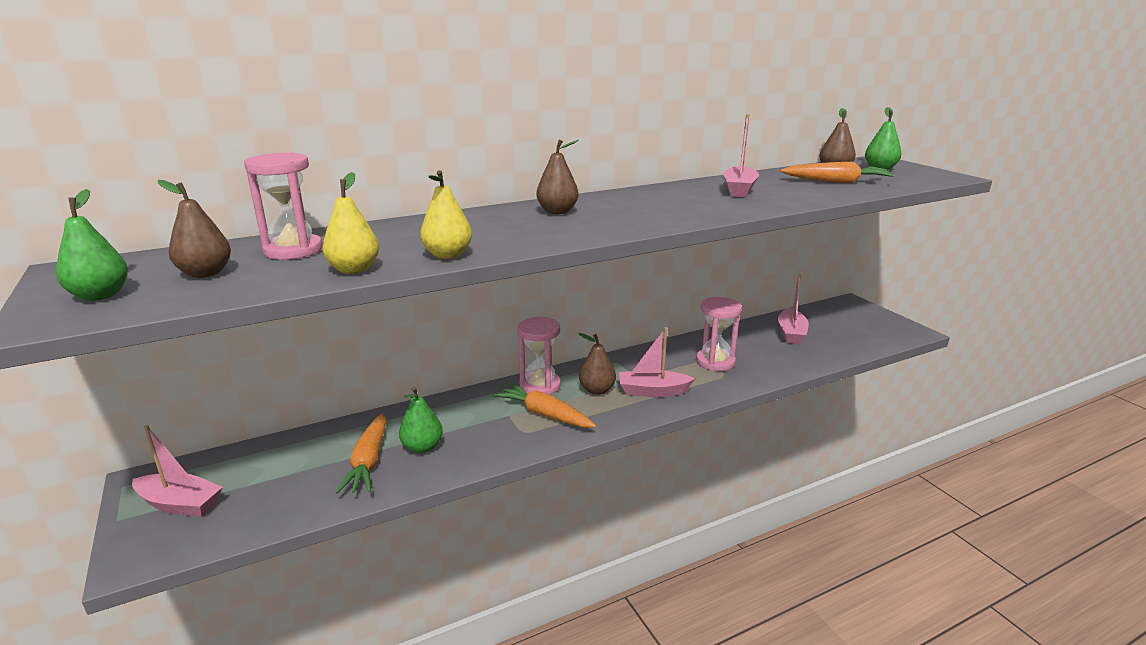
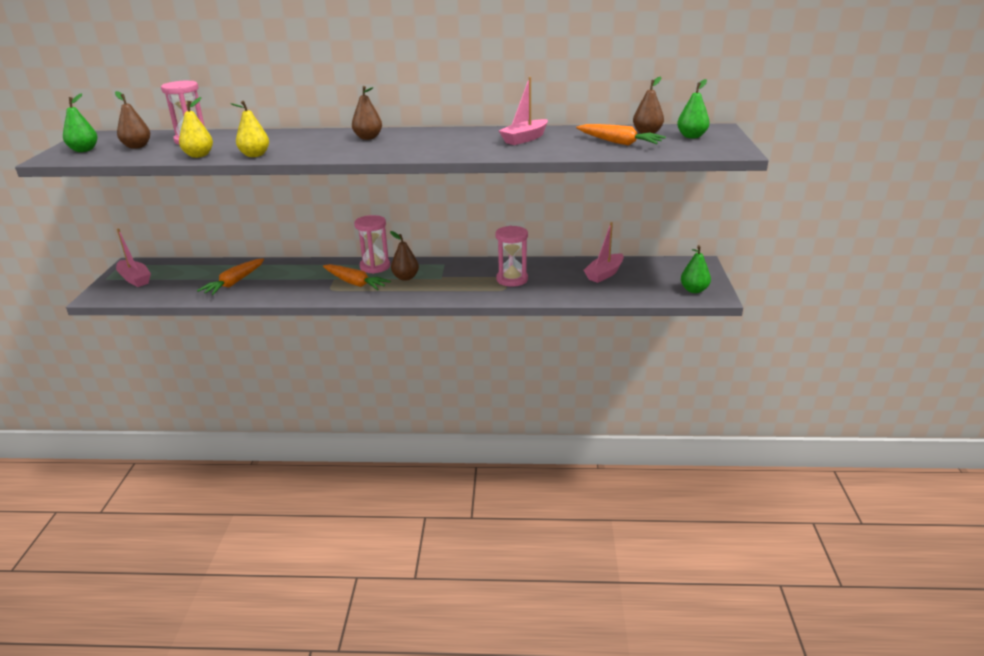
camera: 30 degrees right, 5 degrees up
green pear [399,387,443,454] -> green pear moved to [681,245,711,293]
orange carrot [493,383,597,428] -> orange carrot turned 150 degrees clockwise [323,264,391,290]
pink boat [619,327,695,397] -> none

